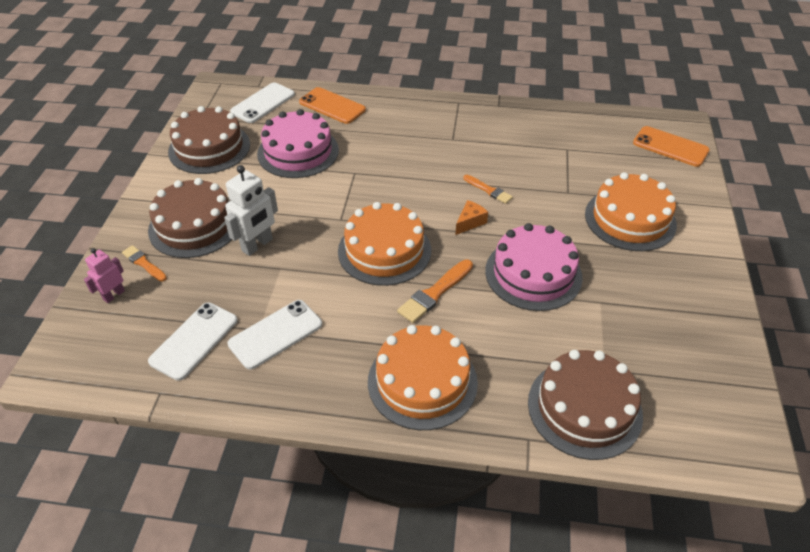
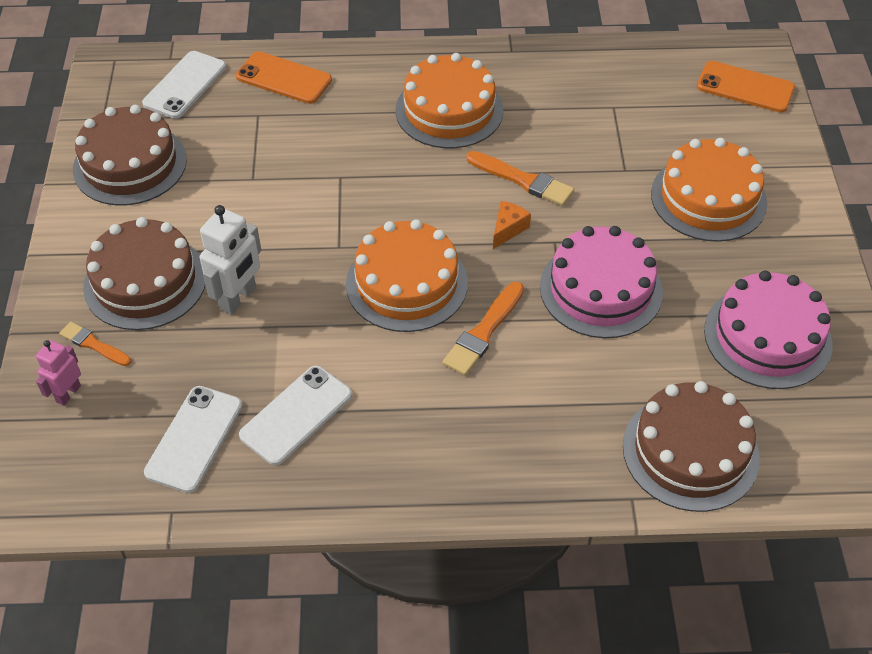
camera: 10 degrees left, 5 degrees up
pink cake [257,109,339,178] -> pink cake moved to [704,270,833,389]
orange cake [368,325,478,430] -> orange cake moved to [396,53,503,148]
orange brush [463,175,513,204] -> orange brush [466,151,574,206], size x1.55

